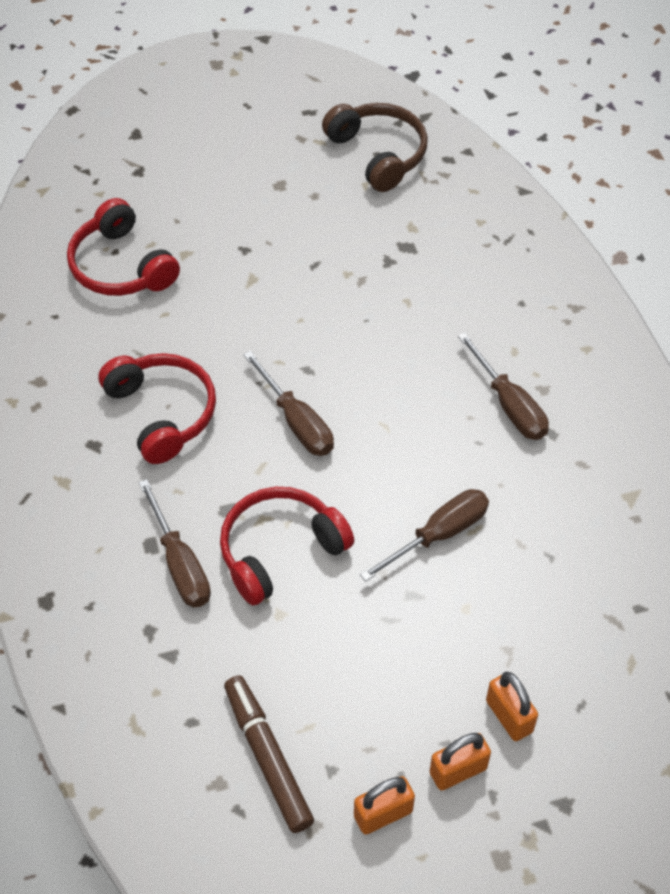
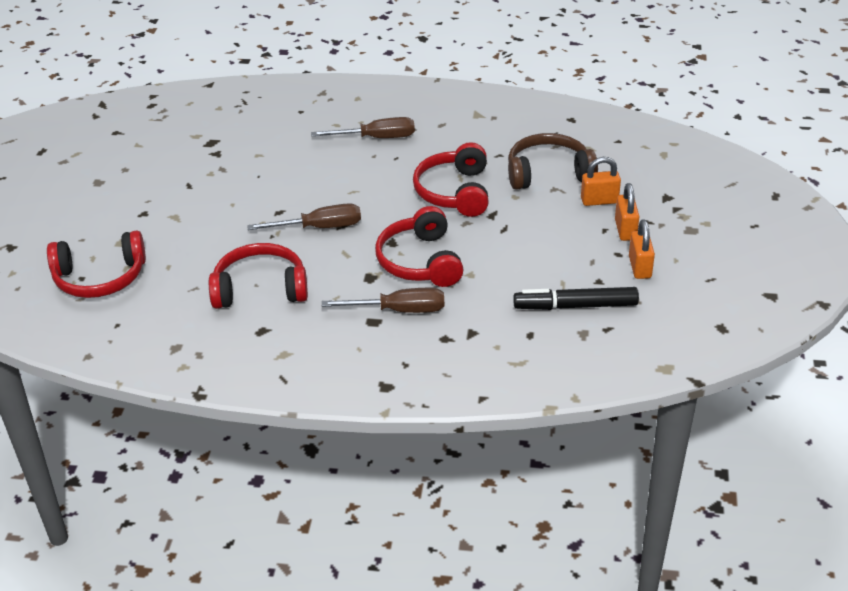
camera: 65 degrees left, 15 degrees down
brown marker [224,675,314,833] -> black marker [513,287,639,310]
brown headphones [322,103,428,192] -> brown headphones moved to [508,133,598,190]
brown screwdriver [360,489,489,581] -> red headphones [413,142,489,217]

